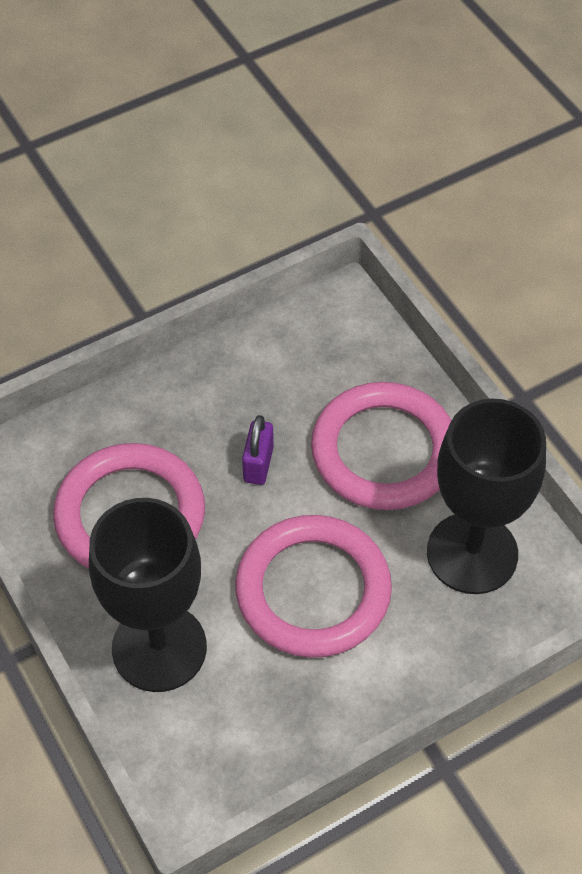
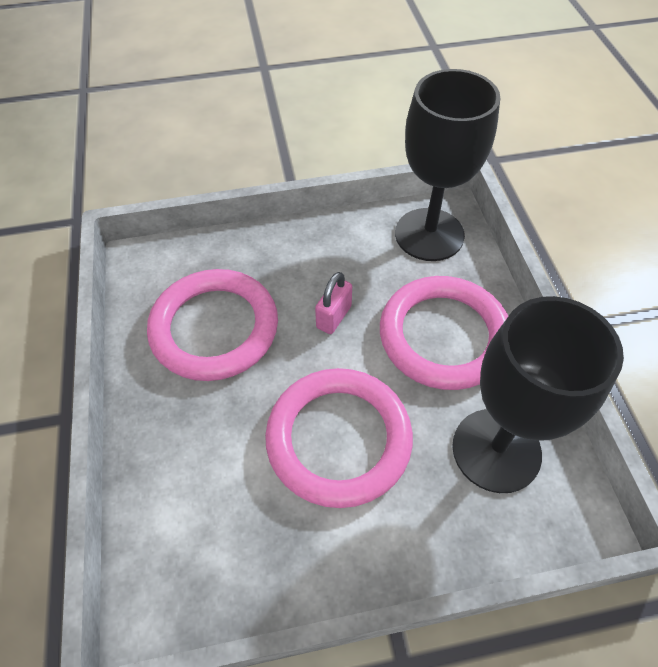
camera: 20 degrees right, 0 degrees up
black goblet [89,498,207,692] -> black goblet moved to [395,69,501,261]
purple padlock [242,415,274,485] -> pink padlock [315,272,352,334]

